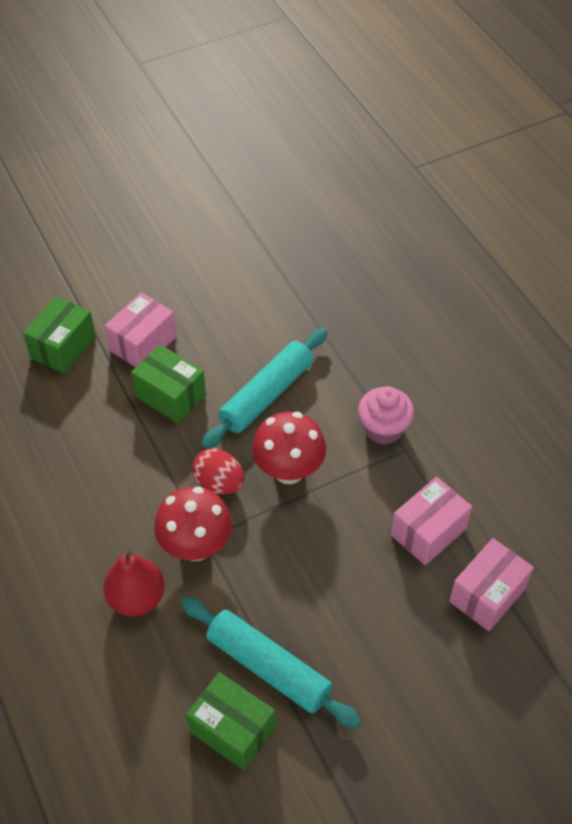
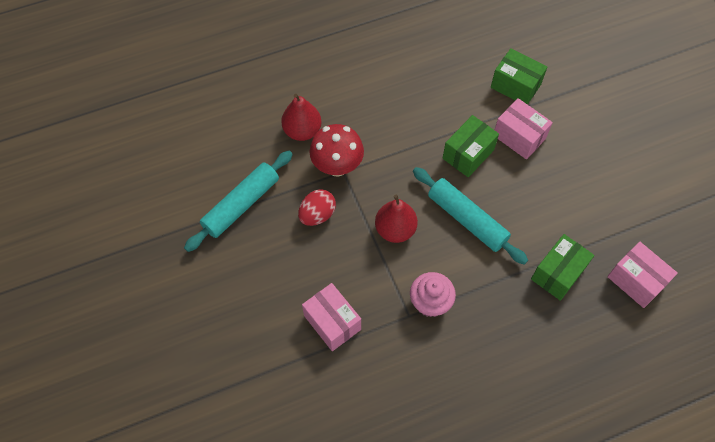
camera: 95 degrees right, 10 degrees up
green box [186,672,275,771] -> green box moved to [531,234,594,301]
red egg [192,448,244,494] -> red egg moved to [298,189,336,226]
red mushroom [252,412,326,484] -> red pear [375,195,418,243]
pink box [449,538,534,631] -> pink box moved to [607,242,678,308]

